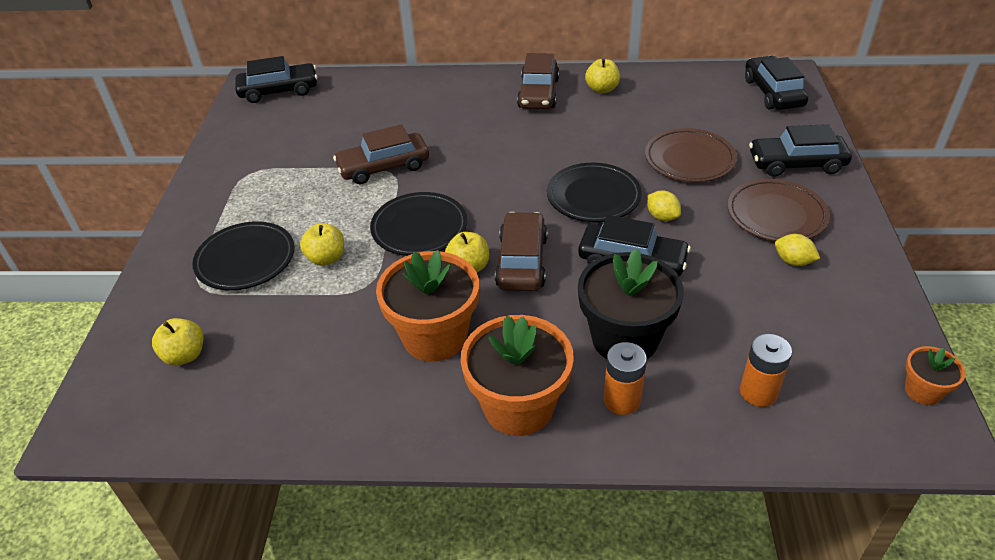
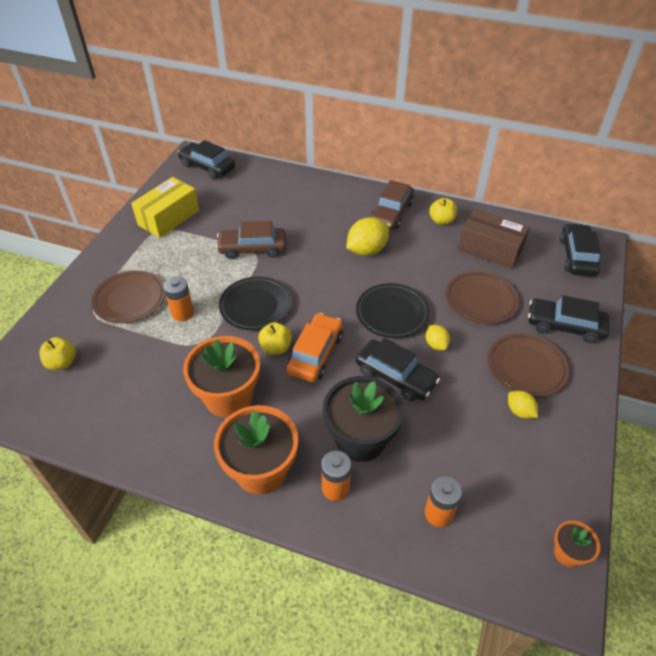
camera: 15 degrees right, 5 degrees up
black plate [192,221,295,290] -> brown plate [91,270,165,323]
black car [235,56,318,103] -> black car turned 150 degrees counterclockwise [177,140,235,179]
yellow apple [300,223,344,266] -> orange battery [163,276,194,321]
brown car [495,212,548,291] -> orange car [286,313,343,382]
none -> yellow box [131,177,199,238]
none -> yellow lemon [346,217,389,256]
none -> brown box [458,209,530,269]

